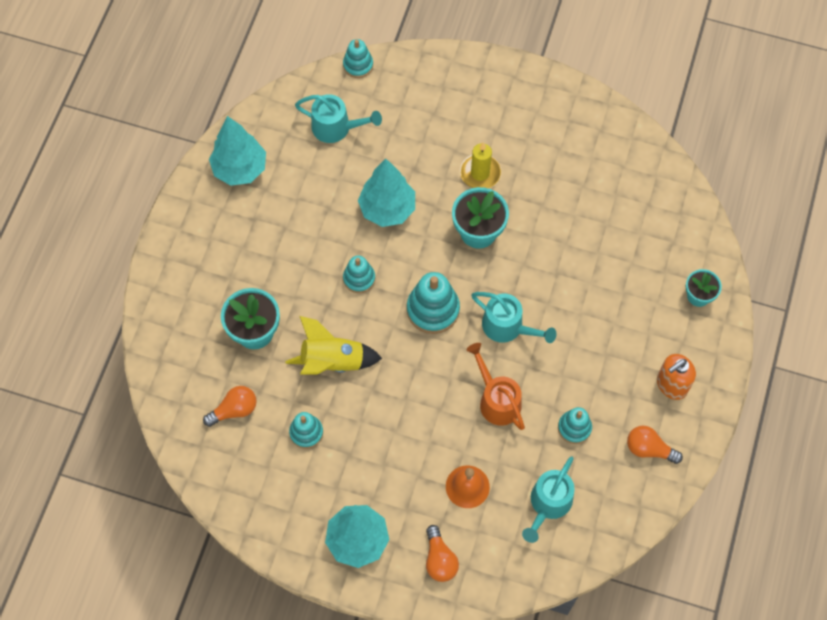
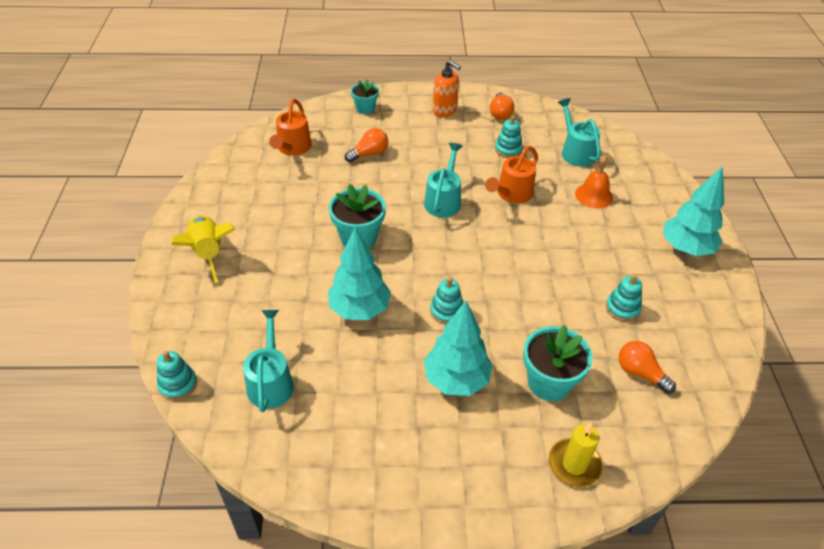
camera: 110 degrees left, 20 degrees down
turquoise tree [209,116,266,186] -> turquoise tree moved to [424,300,492,396]
yellow rocket [285,316,382,375] -> yellow rocket moved to [171,215,236,283]
turquoise stacking toy [407,272,460,334] -> none
orange light bulb [426,525,459,582] -> orange light bulb moved to [345,128,388,162]
yellow candle [460,143,501,188] -> yellow candle moved to [549,422,603,487]
turquoise watering can [522,456,575,543] -> turquoise watering can turned 120 degrees counterclockwise [558,98,601,167]
none -> orange watering can [269,99,312,155]

